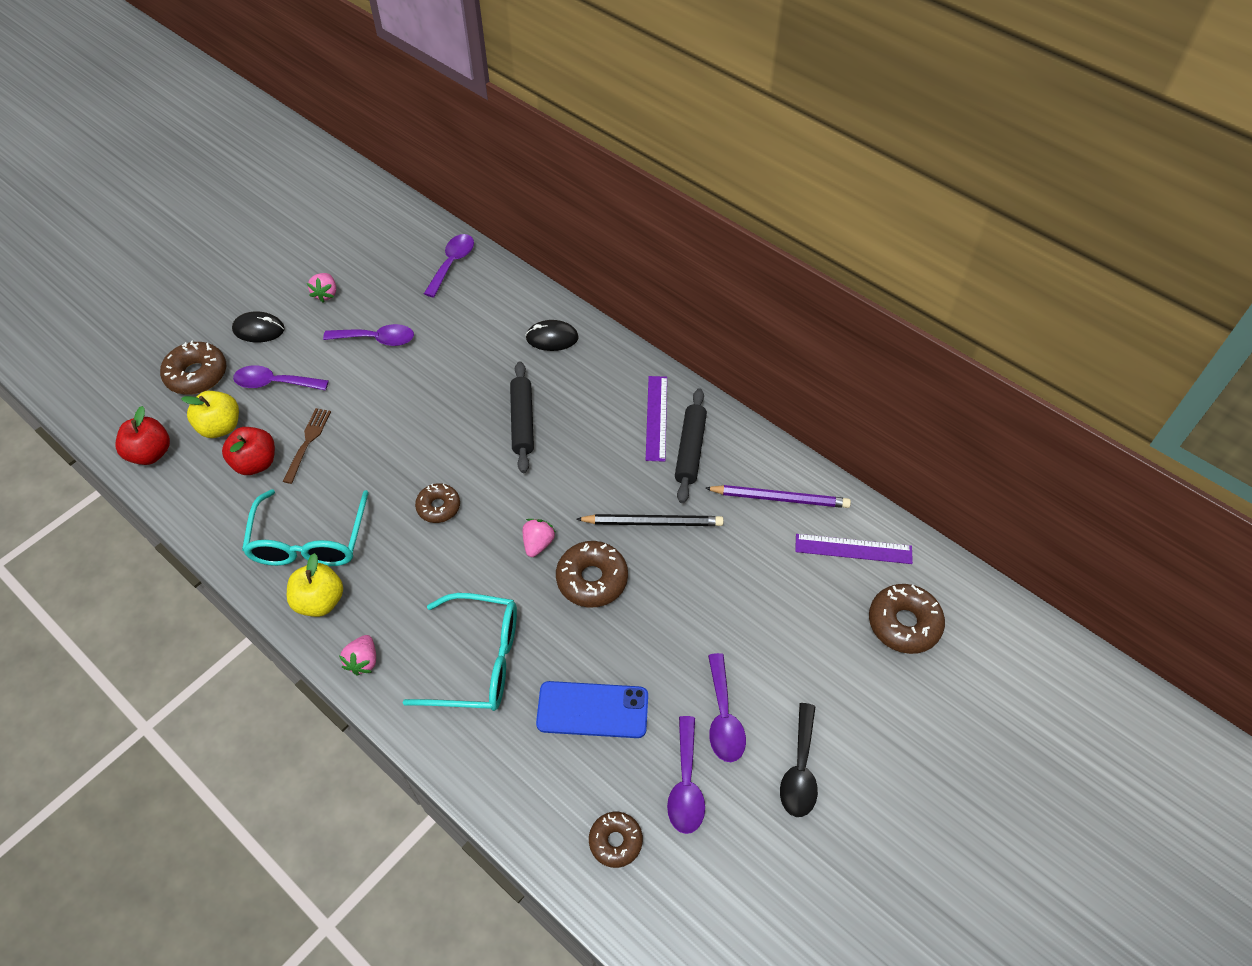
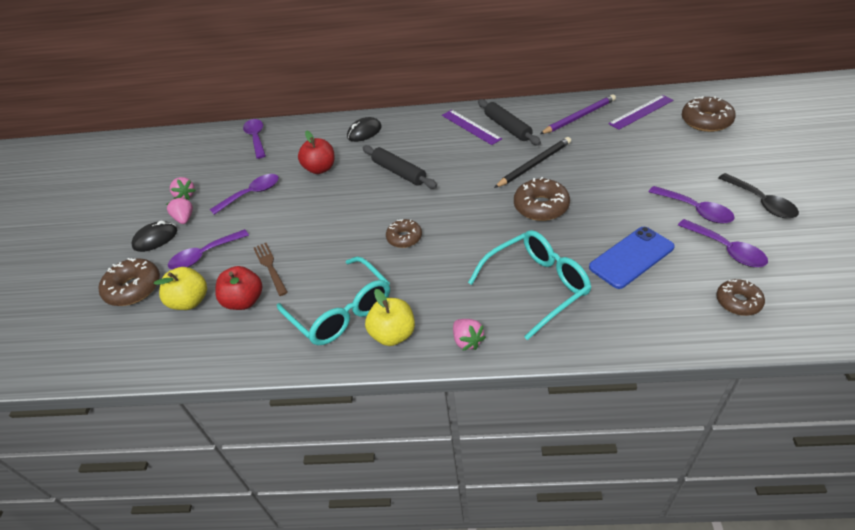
camera: 35 degrees left, 10 degrees down
red apple [115,406,170,465] -> red apple moved to [298,131,334,174]
pink strawberry [523,519,555,557] -> pink strawberry moved to [166,197,193,224]

